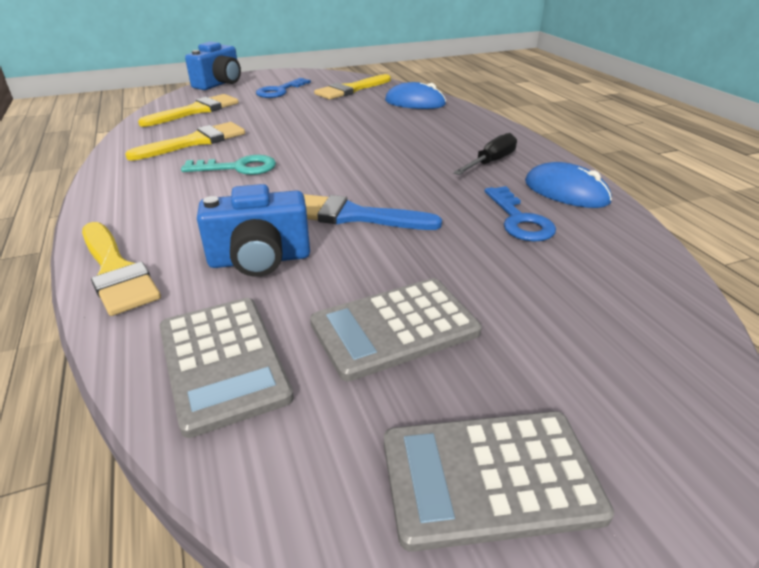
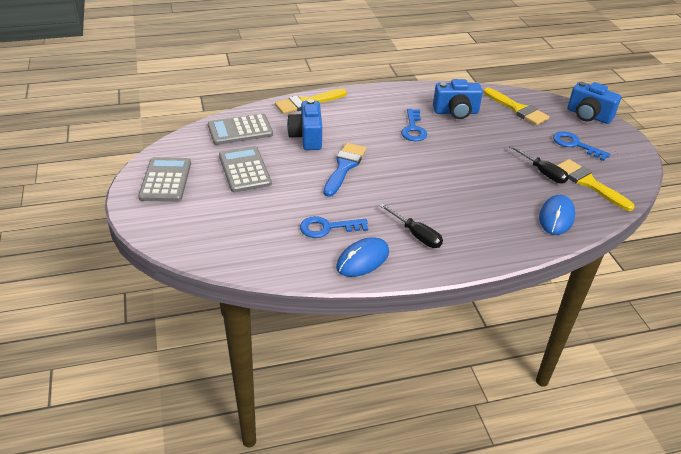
camera: 95 degrees right, 5 degrees up
yellow brush [125,122,245,161] -> blue camera [433,79,483,119]
turquoise key [181,155,276,175] -> blue key [401,109,427,141]
none -> black screwdriver [509,145,569,184]

